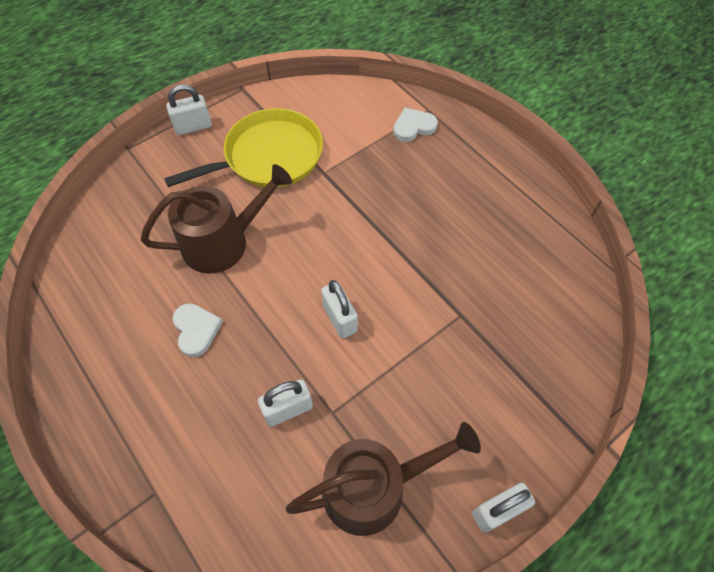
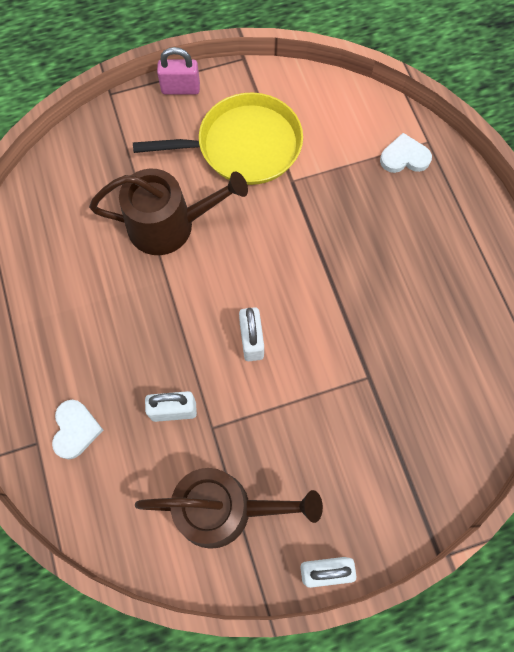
camera: 20 degrees right, 10 degrees up
white padlock [166,84,212,135] -> pink padlock [157,47,200,94]
white heart [173,303,223,357] -> white heart moved to [52,400,103,459]

